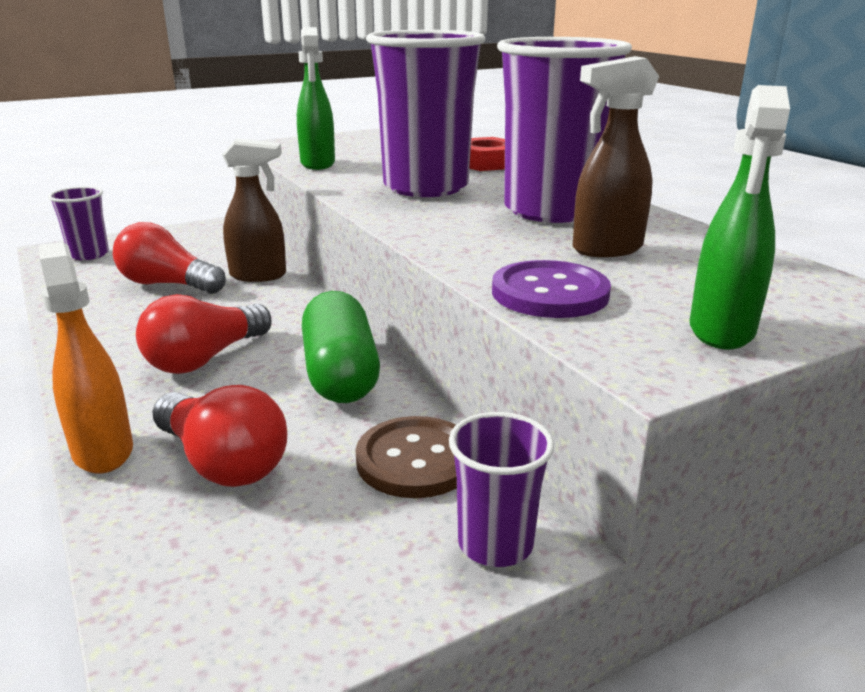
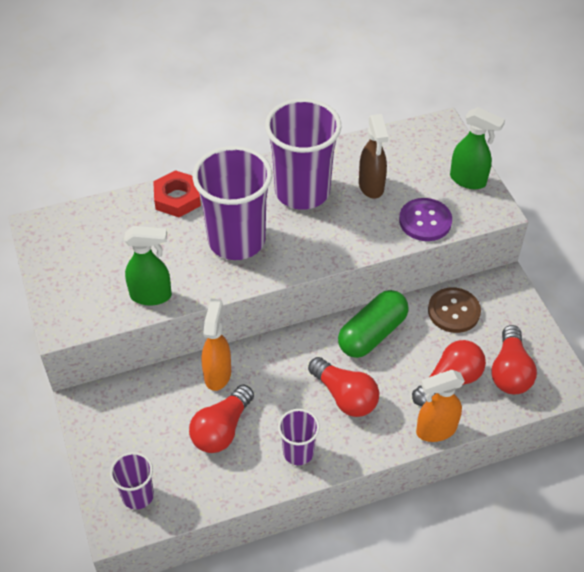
camera: 80 degrees left, 25 degrees up
brown spray bottle [222,138,286,282] -> orange spray bottle [202,299,231,391]
green capsule [302,291,380,403] -> green capsule turned 45 degrees counterclockwise [338,290,409,358]
purple cup [449,412,554,567] -> purple cup moved to [278,409,320,465]
none -> red light bulb [491,325,537,394]

